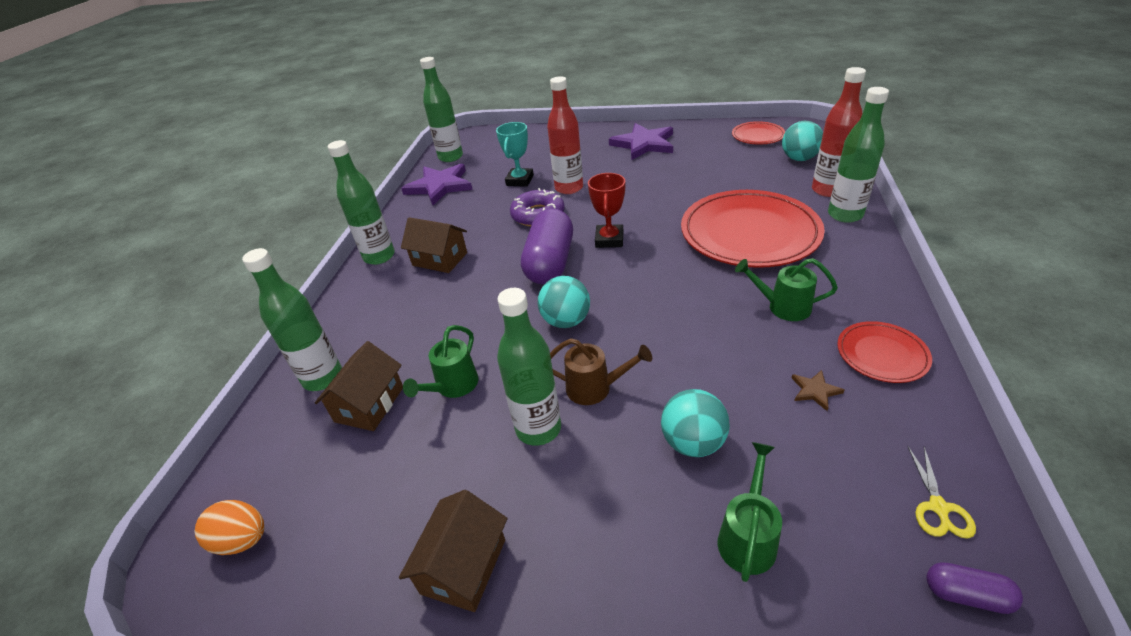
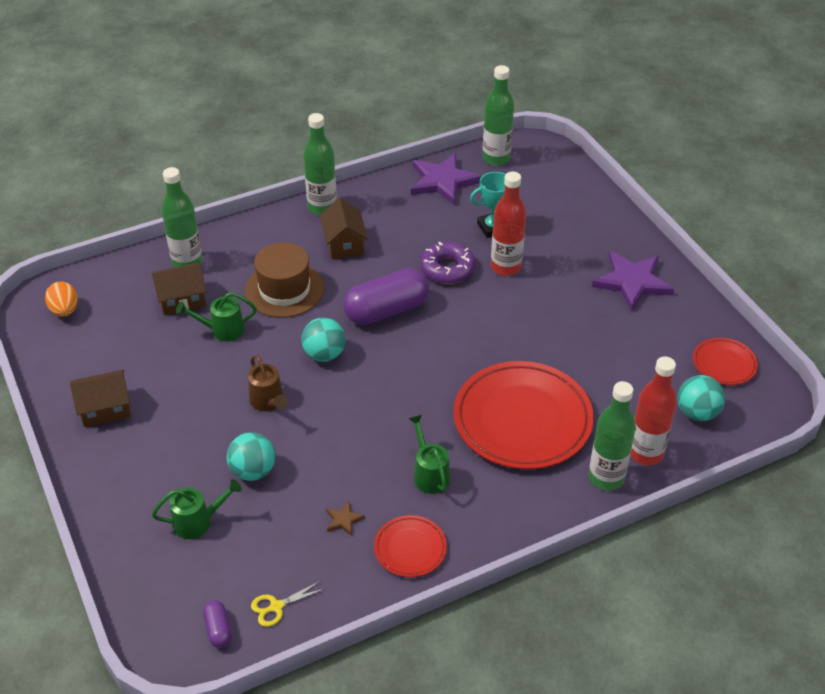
camera: 50 degrees right, 5 degrees up
green bottle [497,288,561,446] -> none
red trophy [588,173,625,248] -> none
none -> brown hat [245,242,324,318]

